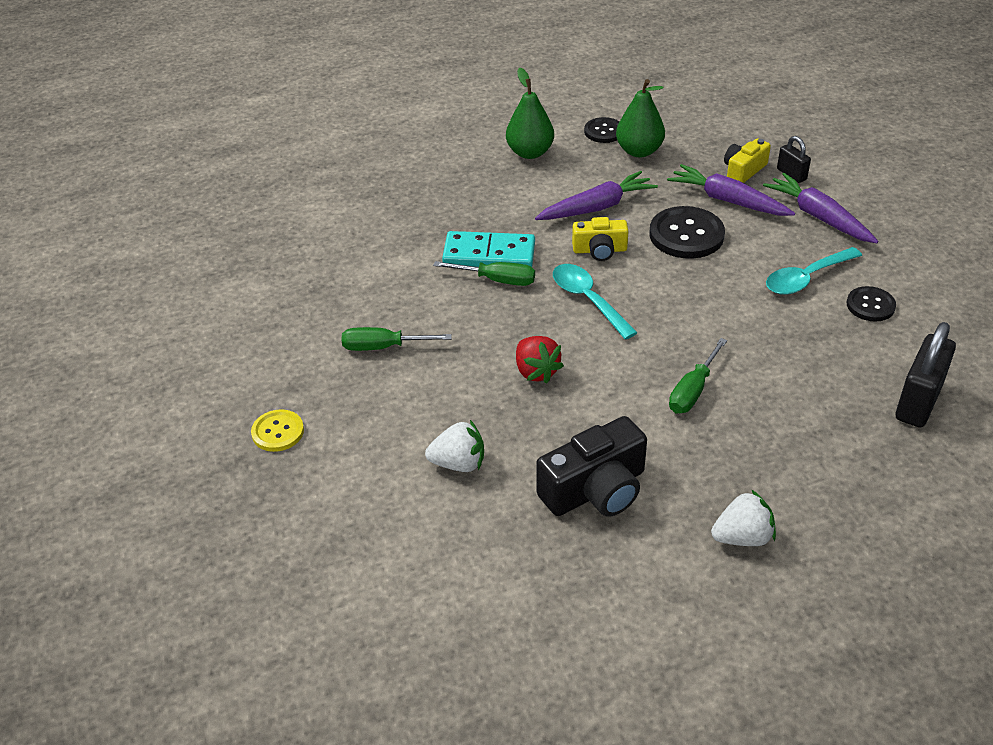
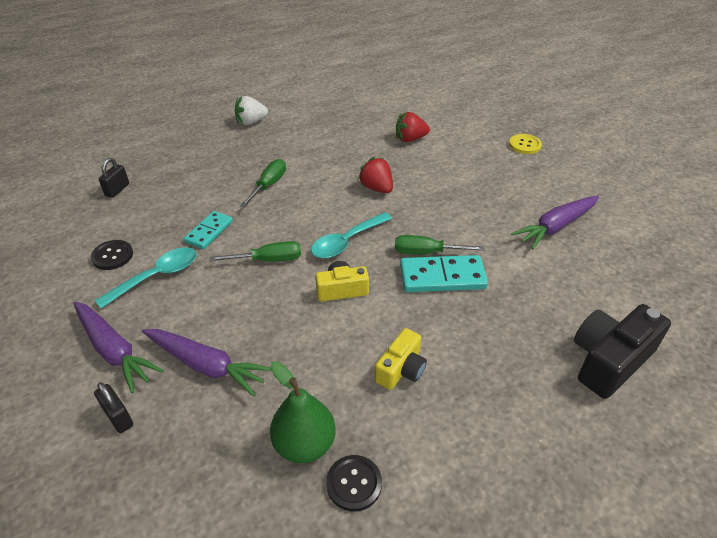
camera: 170 degrees right, 0 degrees up
green screwdriver [342,327,452,351] -> green screwdriver moved to [209,241,301,262]
white strawberry [425,420,484,472] -> red strawberry [396,112,430,142]
green pear [506,68,554,159] -> none
purple carrot [535,171,658,220] -> purple carrot moved to [511,196,599,249]
black camera [536,416,647,517] -> black camera moved to [574,304,671,399]
turquoise spoon [553,264,638,340] -> turquoise spoon turned 90 degrees clockwise [311,212,392,258]
black button [650,206,725,259] -> none
yellow camera [724,138,771,183] -> yellow camera moved to [375,328,427,390]
black padlock [896,322,956,428] -> black padlock [99,158,129,198], size x0.54
none -> turquoise domino [184,211,233,249]

